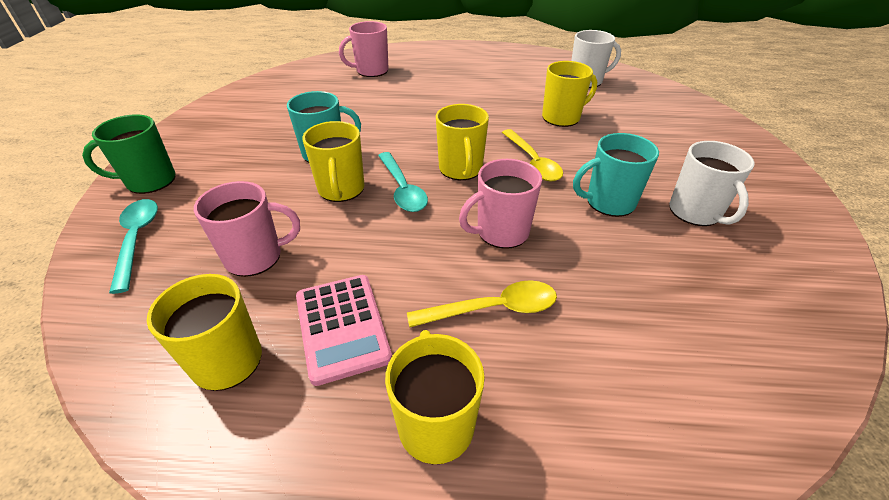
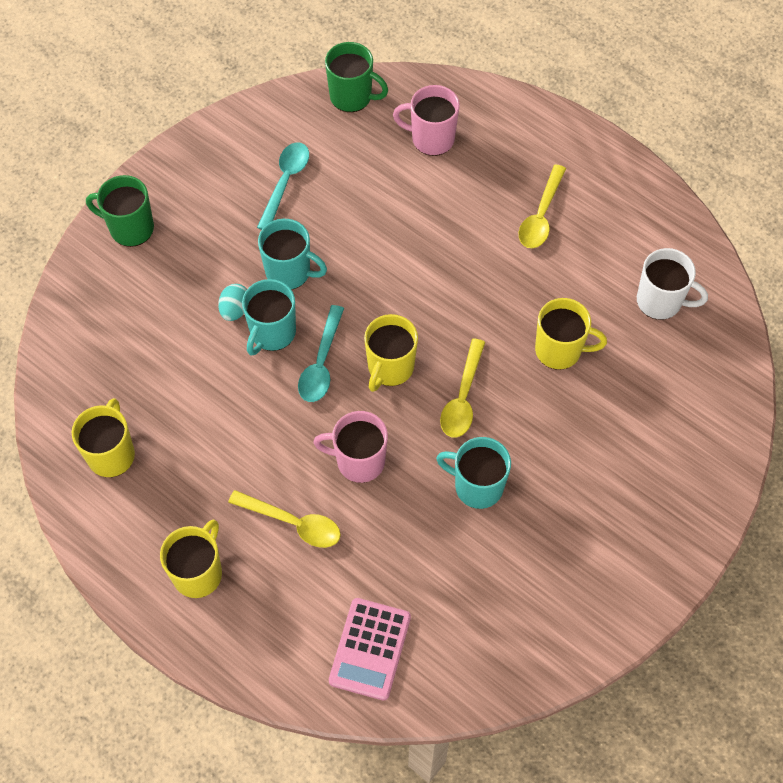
camera: 35 degrees right, 20 degrees up
turquoise spoon [109,199,158,294] -> turquoise spoon moved to [257,142,309,230]
pink mug [194,181,300,277] -> none
pink calculator [296,275,392,386] -> pink calculator moved to [329,598,411,700]
yellow mug [302,121,364,202] -> turquoise mug [242,279,296,356]
white mug [669,141,755,226] -> none
none -> turquoise egg [218,284,247,321]
none -> green mug [325,42,388,112]
none -> yellow spoon [519,164,566,248]

